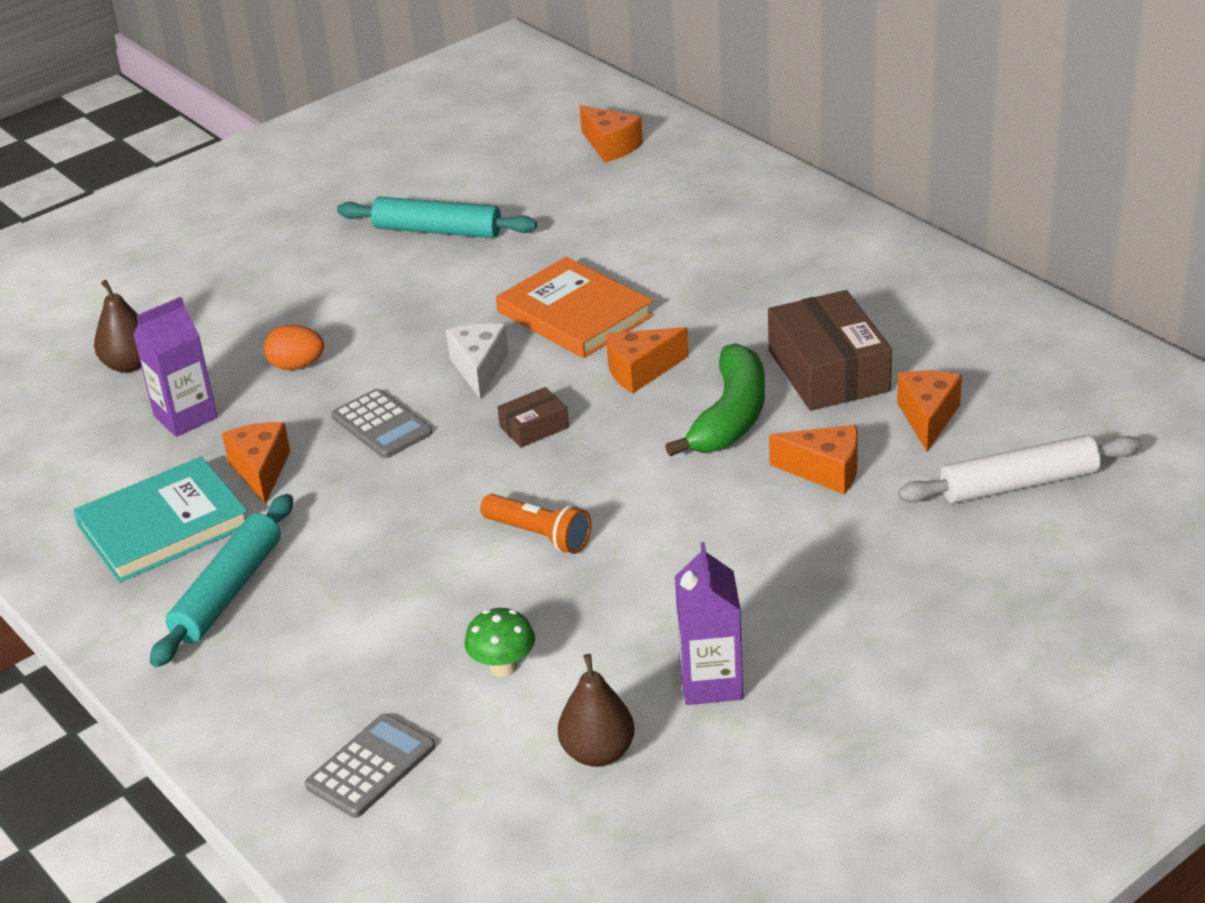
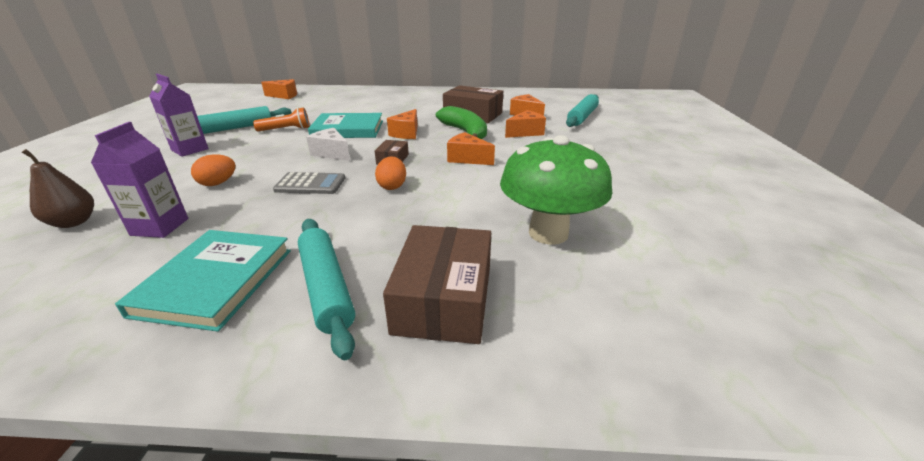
camera: 50 degrees left, 5 degrees down
orange cheese [222,422,290,505] -> orange cheese moved to [447,132,495,165]
grey calculator [305,714,435,818] -> none
green mushroom [464,608,535,677] -> green mushroom [500,135,612,245], size x2.20
orange flashlight [480,494,592,554] -> orange flashlight moved to [253,108,309,131]
orange book [496,256,654,358] -> turquoise book [308,113,383,138]
brown pear [558,654,635,767] -> none
purple carton [675,542,743,705] -> purple carton moved to [149,74,209,156]
white rolling pin [898,435,1141,503] -> turquoise rolling pin [566,94,599,127]
none -> orange egg [375,156,406,190]
none -> brown box [383,225,491,344]

